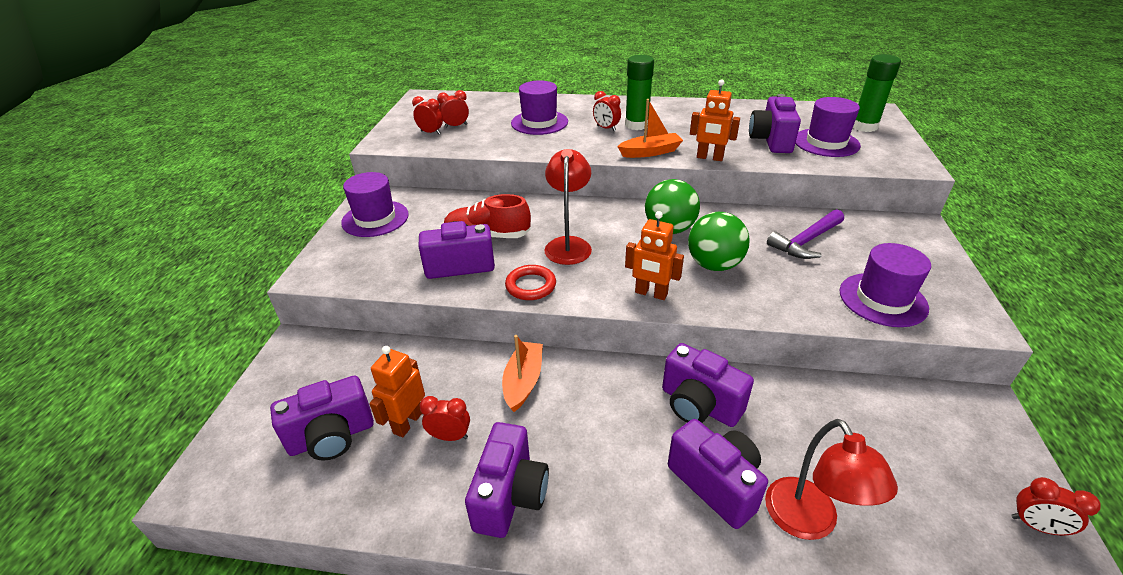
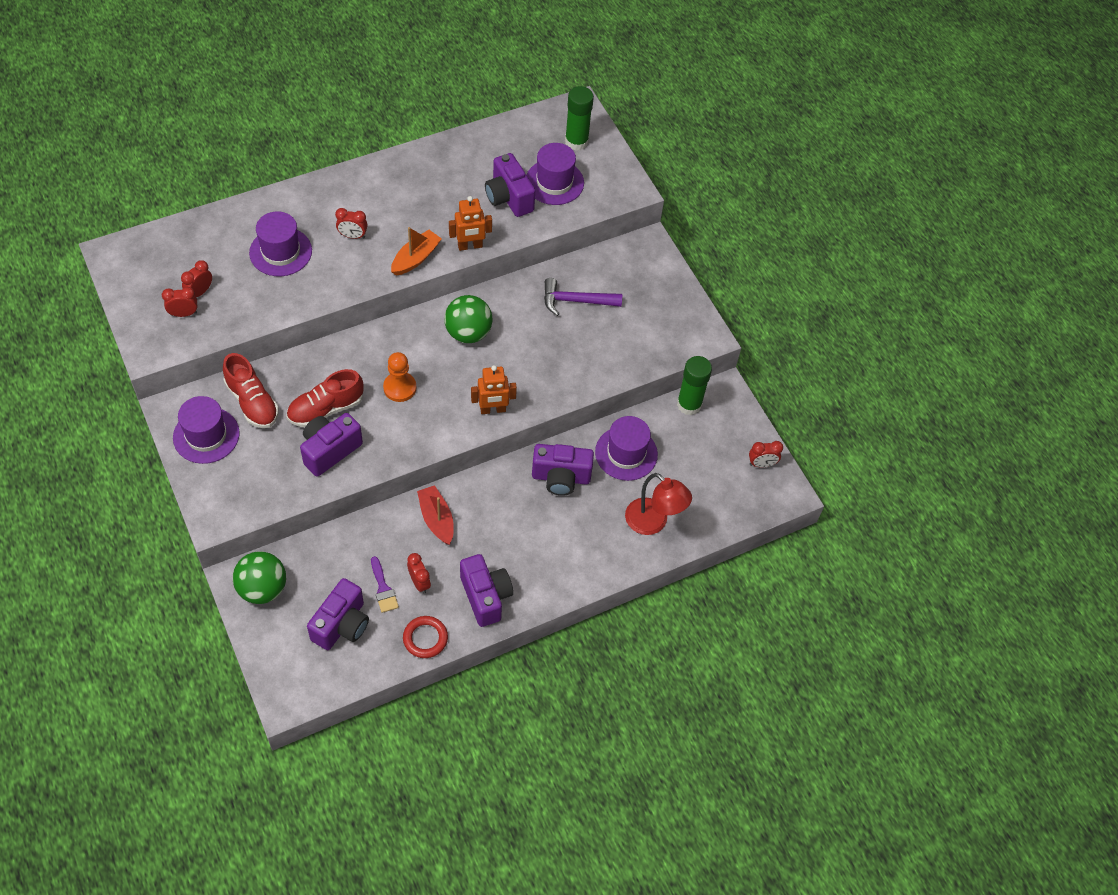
camera: 40 degrees left, 20 degrees up
orange robot [369,346,425,437] -> purple brush [371,556,399,613]
red clock [419,396,470,441] -> red clock turned 90 degrees clockwise [407,553,431,594]
orange boat [502,335,543,412] -> red boat [417,485,454,545]
red ring [505,265,556,300] -> red ring moved to [403,616,448,658]
red lamp [544,149,592,265] -> orange pawn [383,352,416,402]
green glue stick [625,55,654,130] -> green glue stick moved to [677,356,712,415]
purple camera [668,419,768,529] -> none
green ball [688,212,750,271] -> green ball moved to [233,551,286,604]
purple hammer [767,209,844,259] -> purple hammer turned 75 degrees clockwise [544,278,622,316]
purple hat [840,243,931,327] -> purple hat moved to [595,416,658,481]
none -> red shoe [223,353,279,428]

